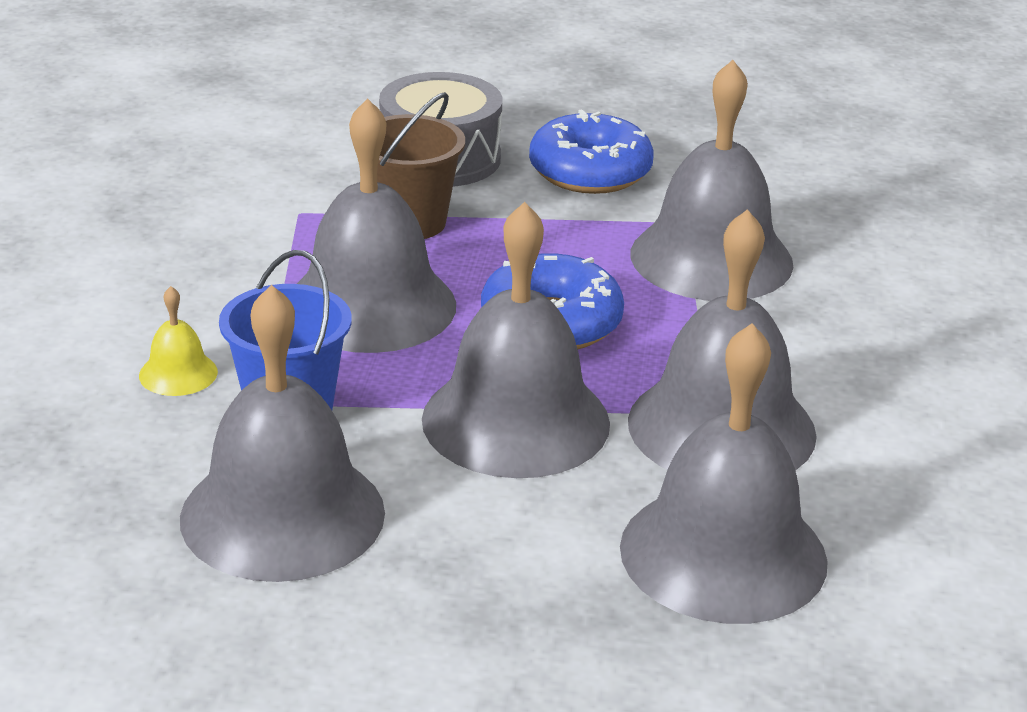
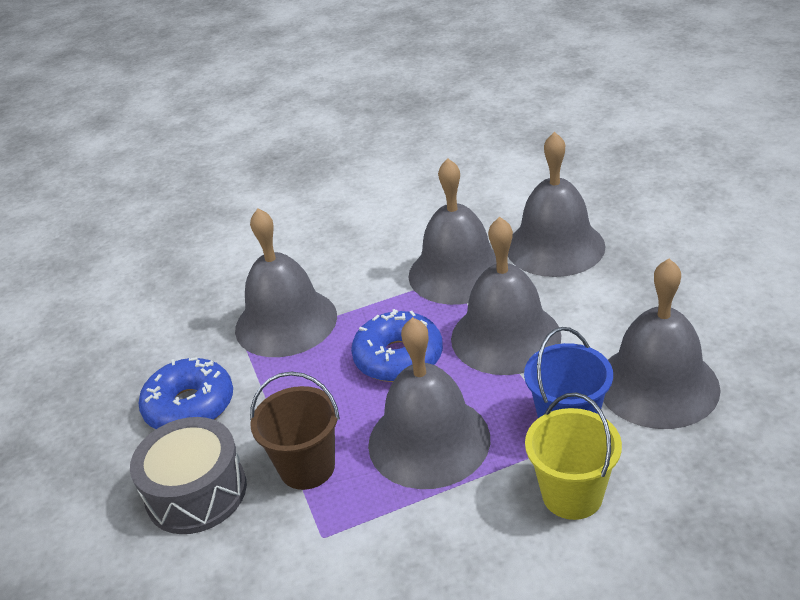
camera: 105 degrees left, 5 degrees up
yellow bell [139,286,218,396] -> yellow bucket [525,393,622,520]

